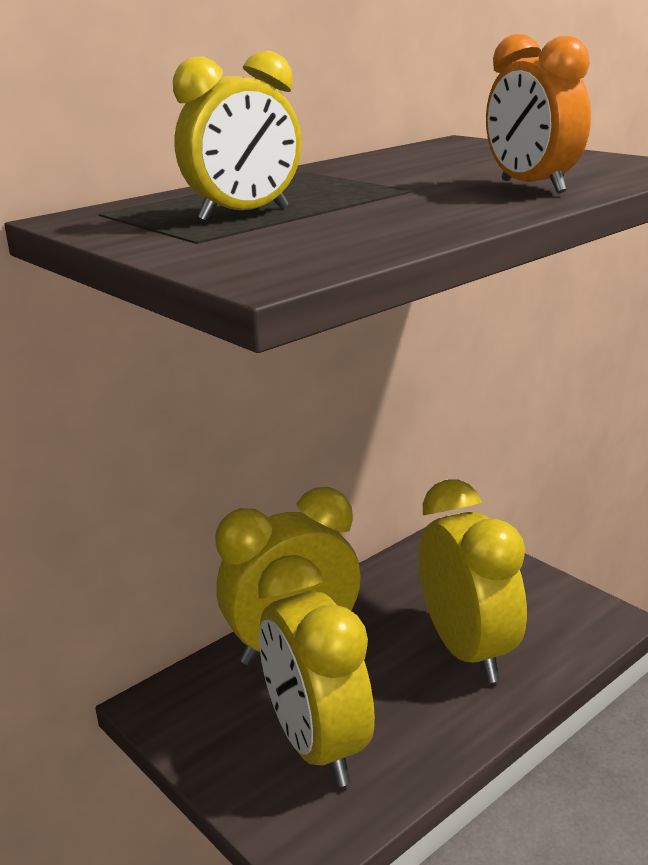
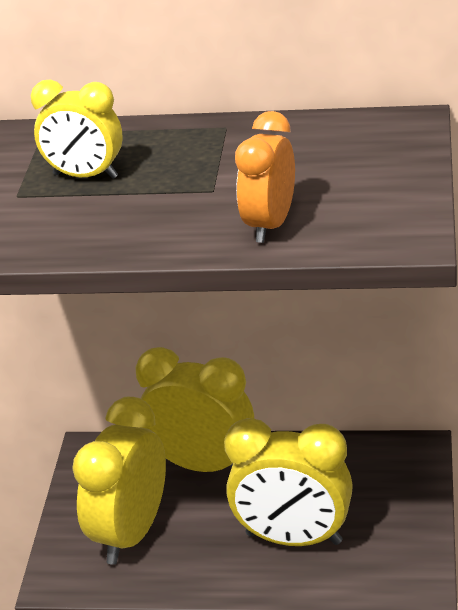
camera: 50 degrees right, 10 degrees up
yellow clock [419,479,527,683] -> yellow clock turned 75 degrees clockwise [224,418,353,546]

